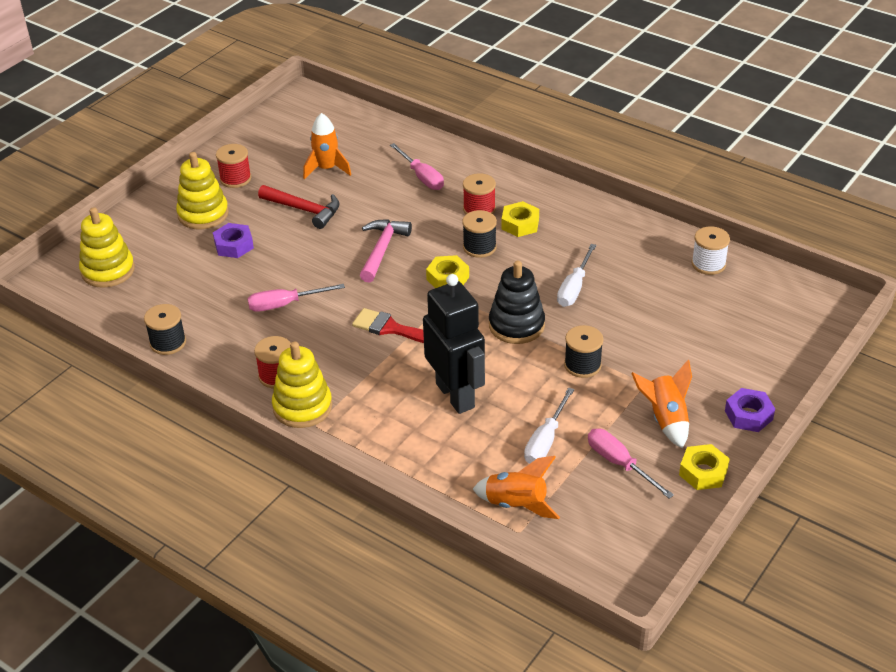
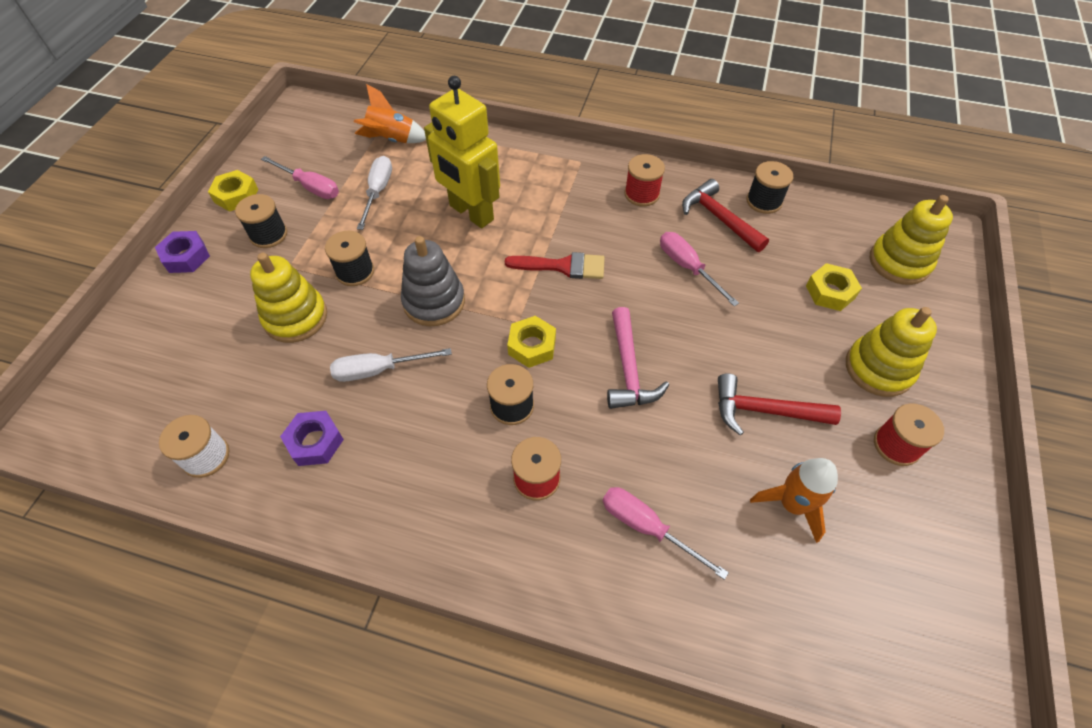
camera: 160 degrees right, 15 degrees up
purple nut [213,223,254,258] -> purple nut moved to [280,411,344,466]
pink screwdriver [248,284,345,312] -> pink screwdriver turned 90 degrees counterclockwise [660,232,739,306]
yellow stacking toy [272,342,332,428] -> yellow stacking toy moved to [250,253,327,343]
black robot [423,274,485,414] -> yellow robot [424,76,500,228]
black stacking toy [489,261,545,344] -> grey stacking toy [401,236,465,326]
yellow nut [502,201,539,237] -> yellow nut moved to [806,263,862,311]
white screwdriver [557,244,596,307] -> white screwdriver turned 105 degrees counterclockwise [330,348,452,382]
orange rocket [631,360,692,448] -> black spool [235,194,287,248]
none -> red hammer [682,179,769,252]

